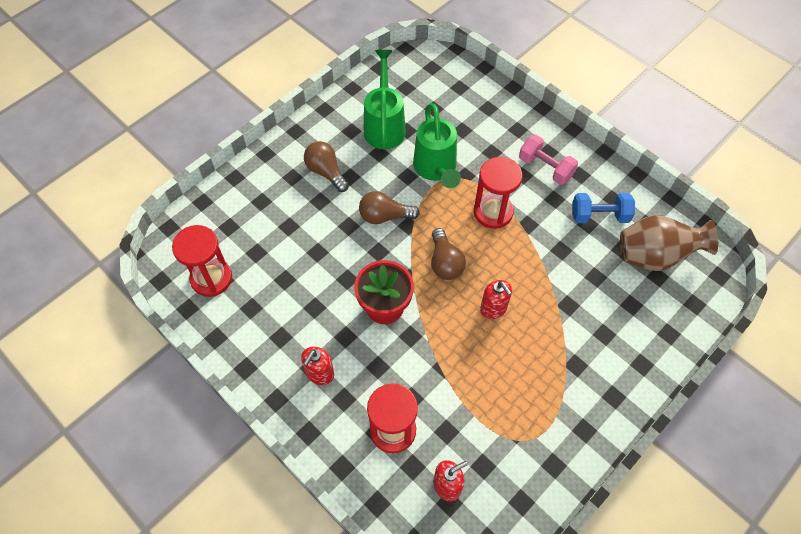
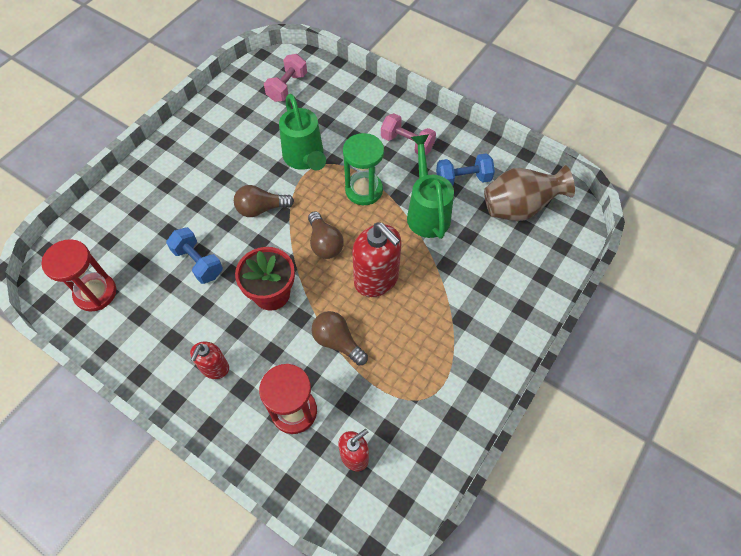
camera: 10 degrees left, 0 degrees up
brown light bulb [304,141,349,192] -> brown light bulb moved to [311,311,368,366]
green watering can [363,50,406,149] -> green watering can moved to [407,134,454,239]
red hourglass [474,157,522,229] -> green hourglass [343,133,384,205]
red soap dispenser [480,280,512,319] -> red soap dispenser [352,223,402,297], size x1.75
none -> blue dumbbell [166,227,223,284]
none -> pink dumbbell [264,54,307,102]

